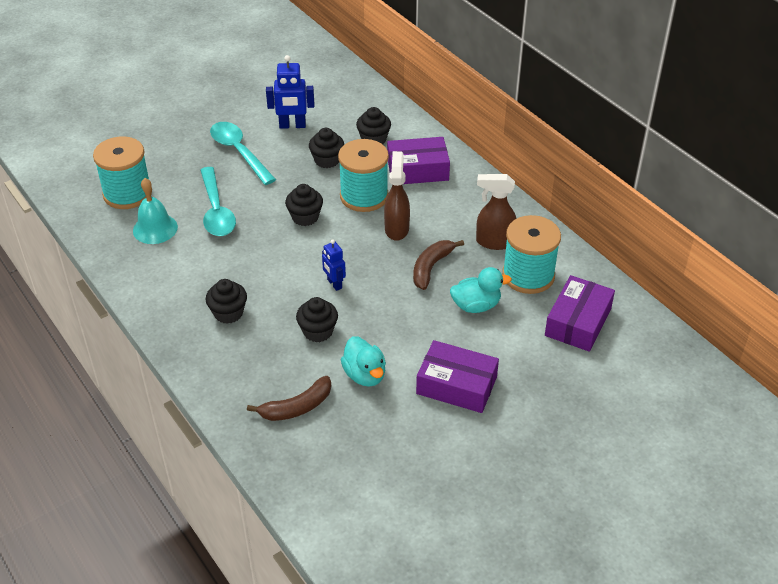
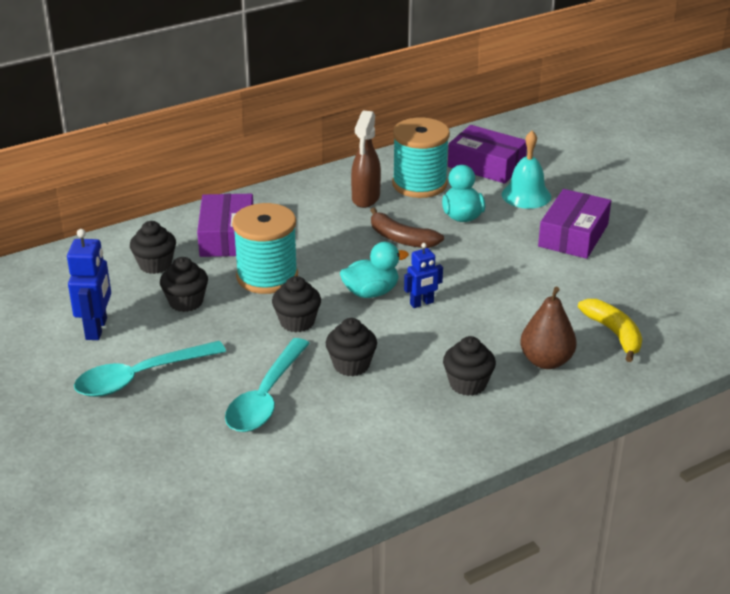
camera: 85 degrees left, 10 degrees down
turquoise spool [93,136,152,209] -> none
turquoise bell [133,178,178,244] -> turquoise bell moved to [502,131,551,209]
turquoise spoon [200,167,236,236] -> turquoise spoon turned 120 degrees clockwise [225,338,310,432]
brown banana [247,376,331,421] -> yellow banana [578,299,642,362]
black cupcake [296,297,338,342] -> black cupcake moved to [326,318,377,376]
turquoise duck [341,336,386,387] -> turquoise duck moved to [340,242,409,298]
brown spray bottle [384,151,410,241] -> none
none -> brown pear [520,287,577,369]

